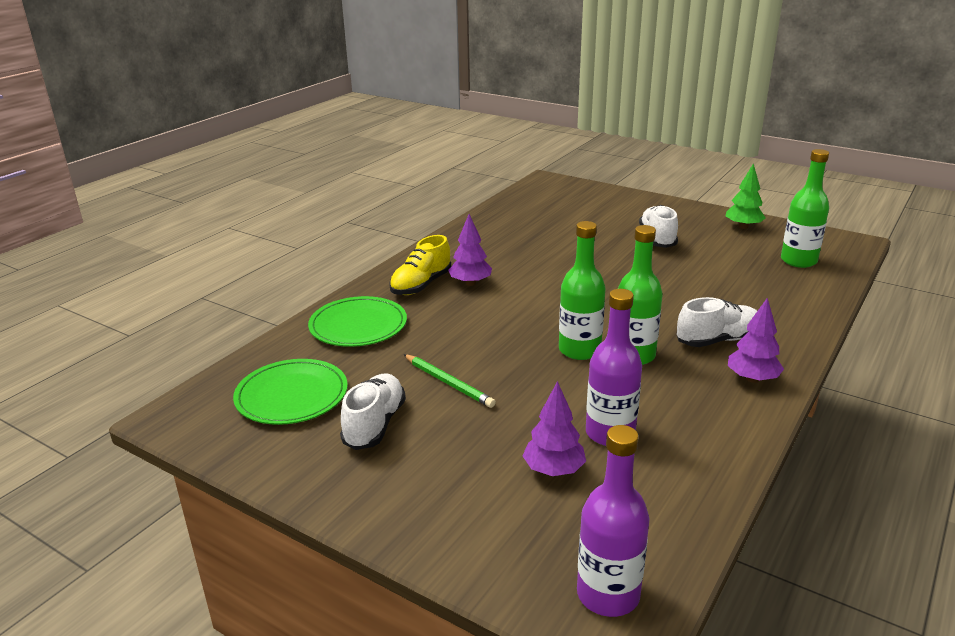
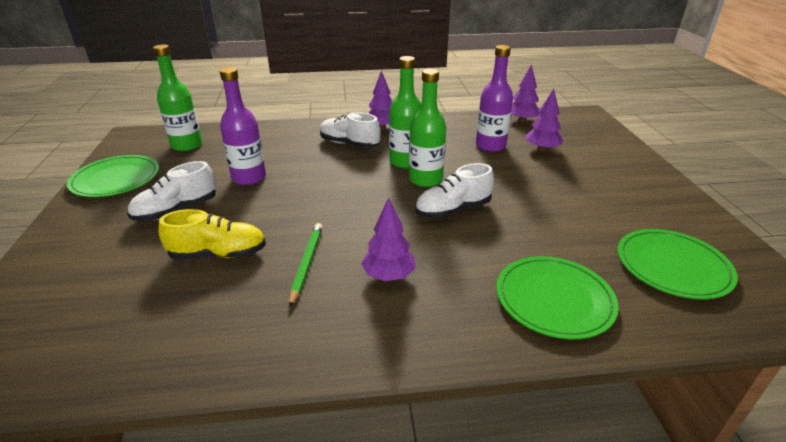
camera: 130 degrees left, 5 degrees up
white shoe [340,374,406,450] -> white shoe moved to [415,163,494,219]
yellow shoe [389,235,451,295] -> yellow shoe moved to [158,209,266,260]
green pencil [403,354,496,408] -> green pencil moved to [289,223,323,307]
purple bottle [577,425,650,617] -> purple bottle moved to [220,67,266,185]
green tree [726,163,765,229] -> green plate [67,155,159,197]
none -> purple tree [511,64,540,122]

